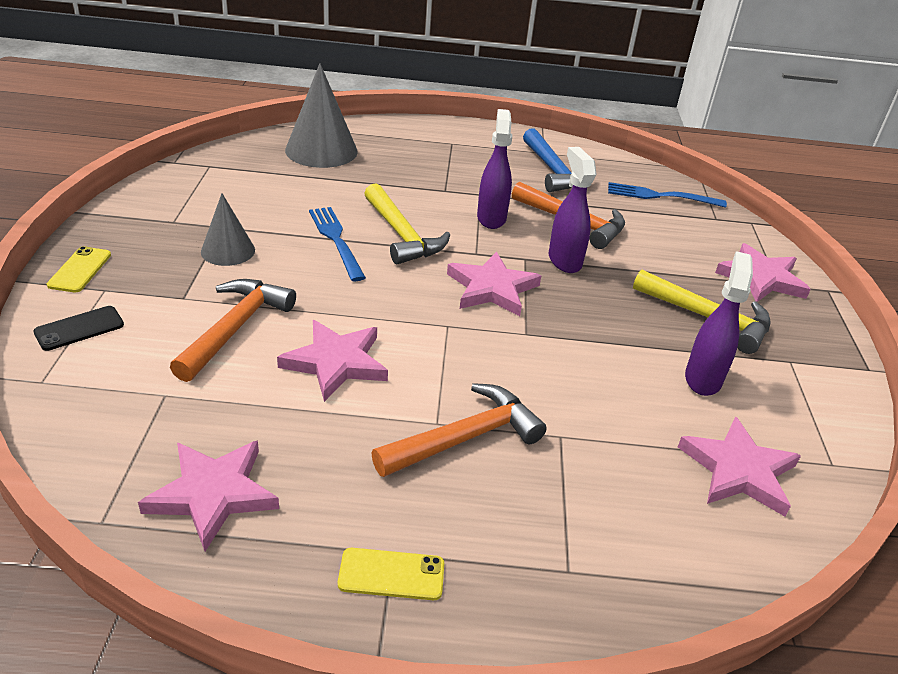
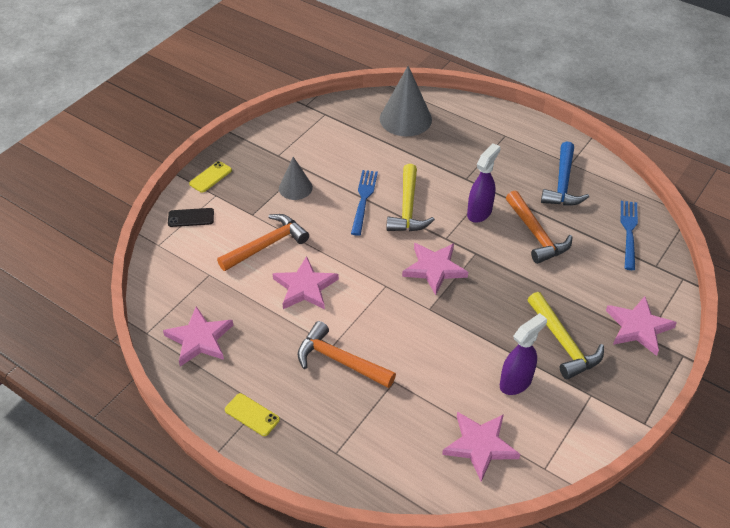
camera: 35 degrees right, 10 degrees up
orange hammer [371,383,547,477] -> orange hammer turned 150 degrees counterclockwise [297,321,396,388]
purple spray bottle [549,147,596,273] -> none
blue fork [608,182,727,208] -> blue fork turned 60 degrees clockwise [621,201,638,270]

